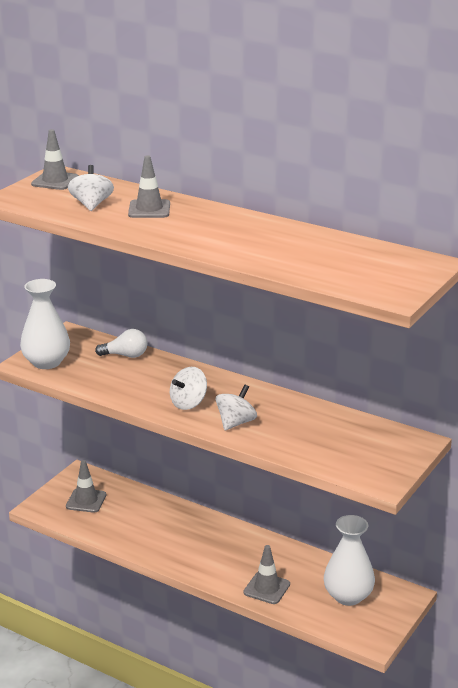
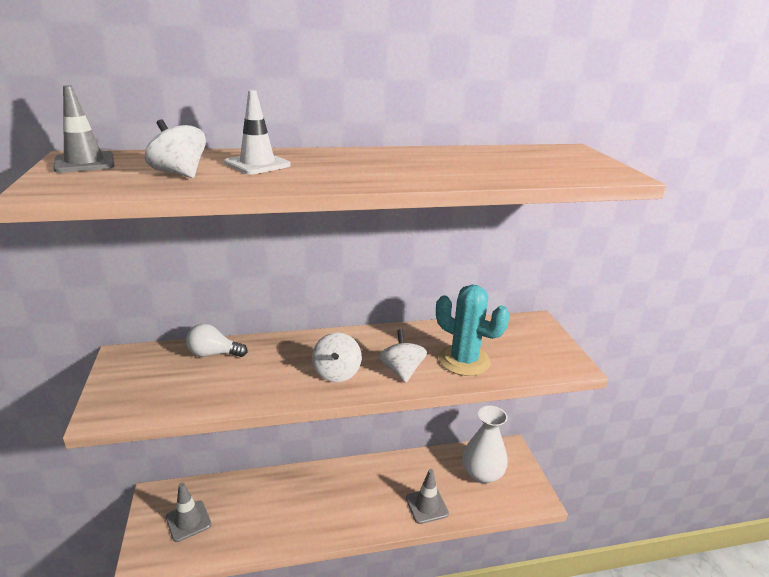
camera: 45 degrees left, 0 degrees up
white vase [20,279,70,369] -> none
white light bulb [95,329,147,358] -> white light bulb turned 135 degrees counterclockwise [186,324,248,357]
grey traffic cone [128,155,170,218] -> white traffic cone [224,90,291,174]
none -> turquoise cactus [436,284,510,376]

